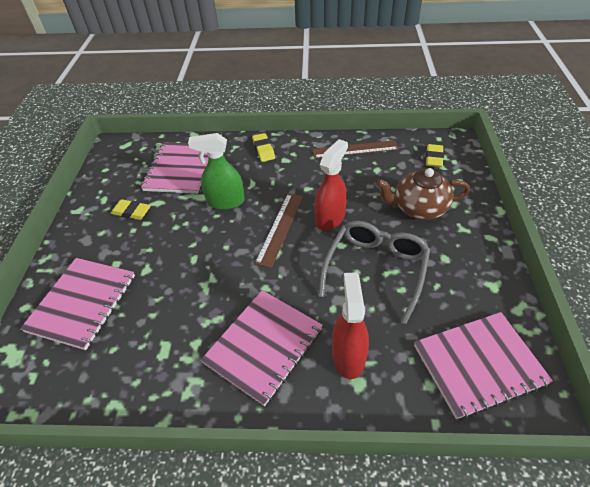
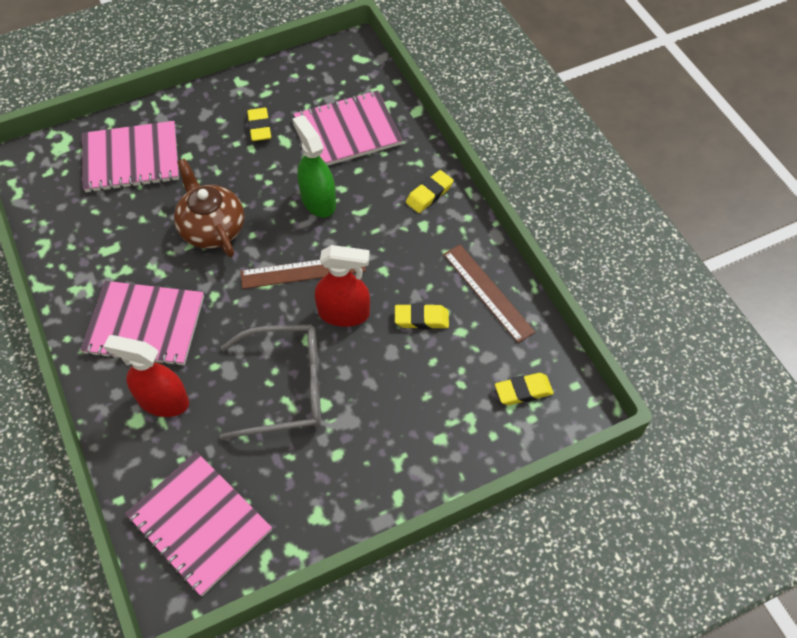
camera: 60 degrees right, 10 degrees up
red spray bottle [332,272,369,379] -> red spray bottle turned 135 degrees counterclockwise [103,335,189,417]
brown teapot [376,168,470,220] -> brown teapot moved to [174,159,244,257]
none -> yellow eraser [395,303,449,329]

